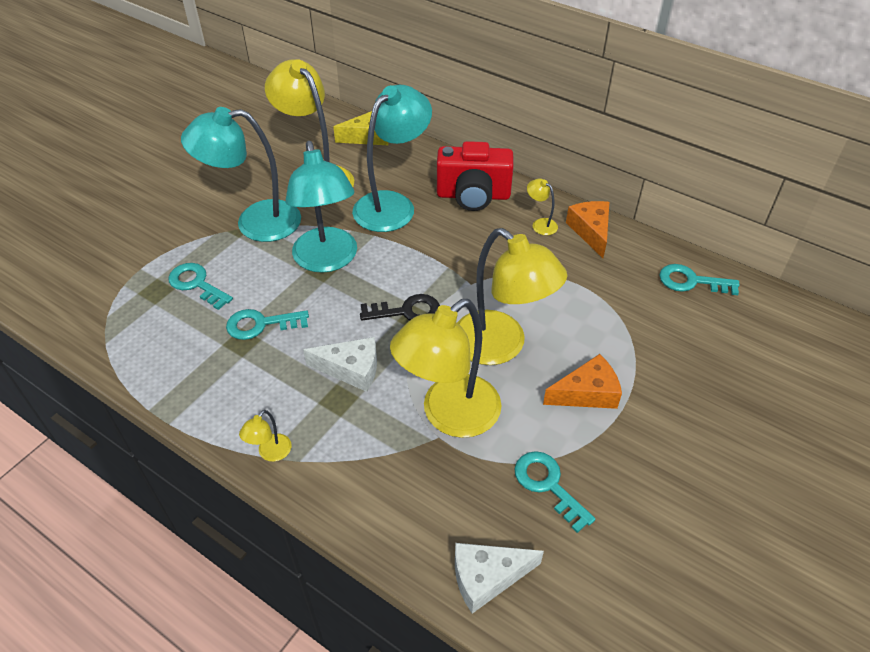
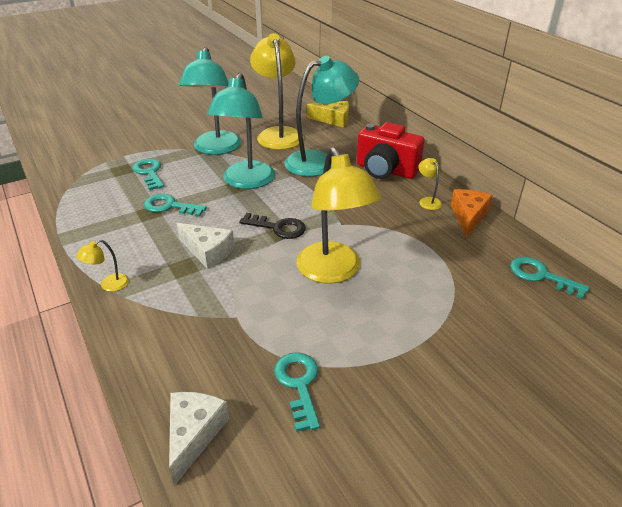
camera: 25 degrees right, 10 degrees down
turquoise lamp [181,107,301,242] -> turquoise lamp turned 105 degrees counterclockwise [179,47,241,155]
yellow lamp [390,299,502,438] -> none
white cheese [455,543,544,614] -> white cheese turned 90 degrees clockwise [169,392,229,486]
orange cheese [543,354,622,409] -> none

